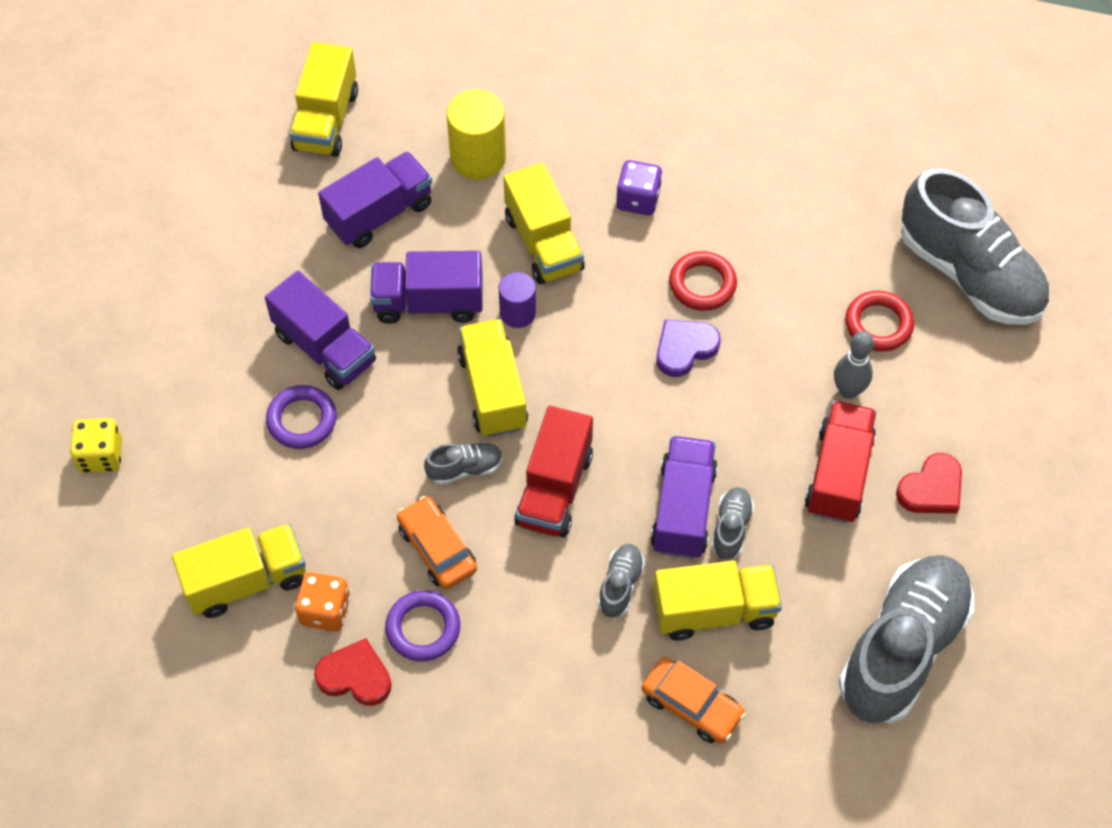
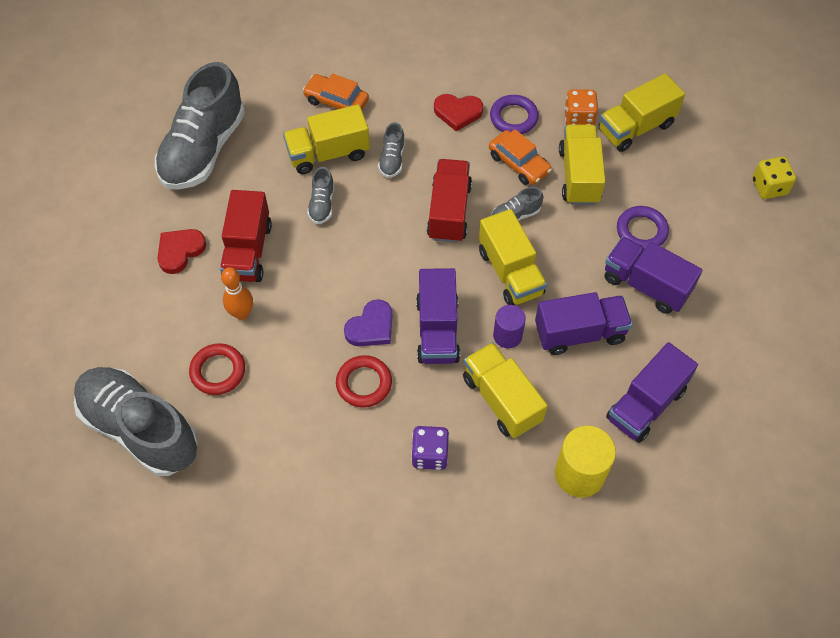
camera: 170 degrees right, 0 degrees up
yellow truck [289,42,358,157] -> yellow truck moved to [559,125,605,205]
red heart [314,638,392,706] -> red heart moved to [434,94,483,131]
purple truck [651,436,718,559] -> purple truck moved to [416,268,460,364]
grey bowling pin [834,331,874,399] -> orange bowling pin [221,267,253,320]

